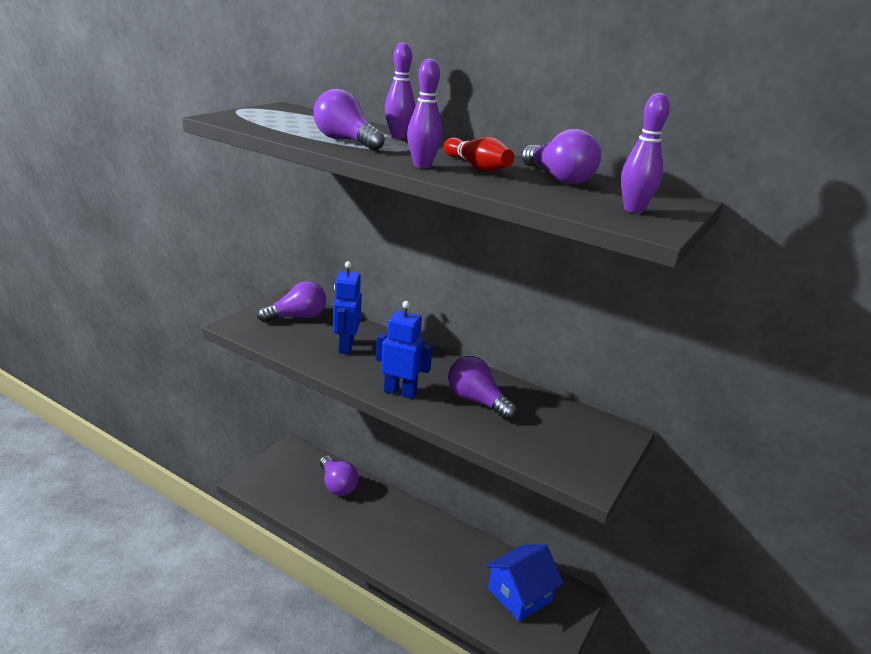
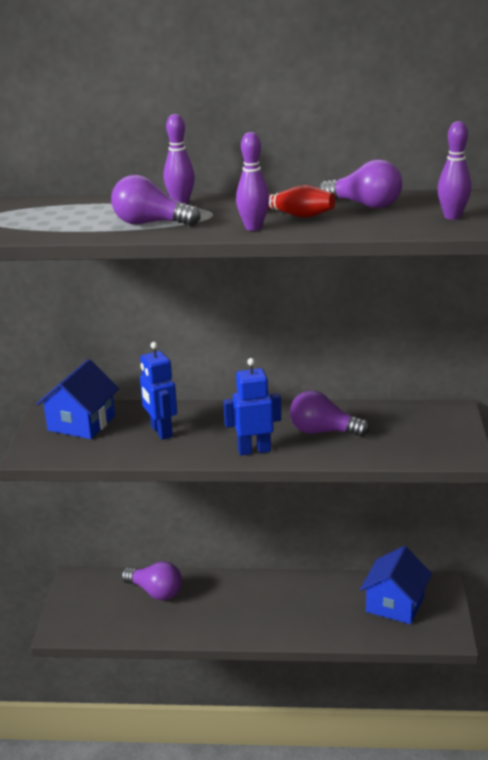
camera: 25 degrees left, 0 degrees up
purple light bulb [257,281,326,323] -> blue house [36,359,119,439]

